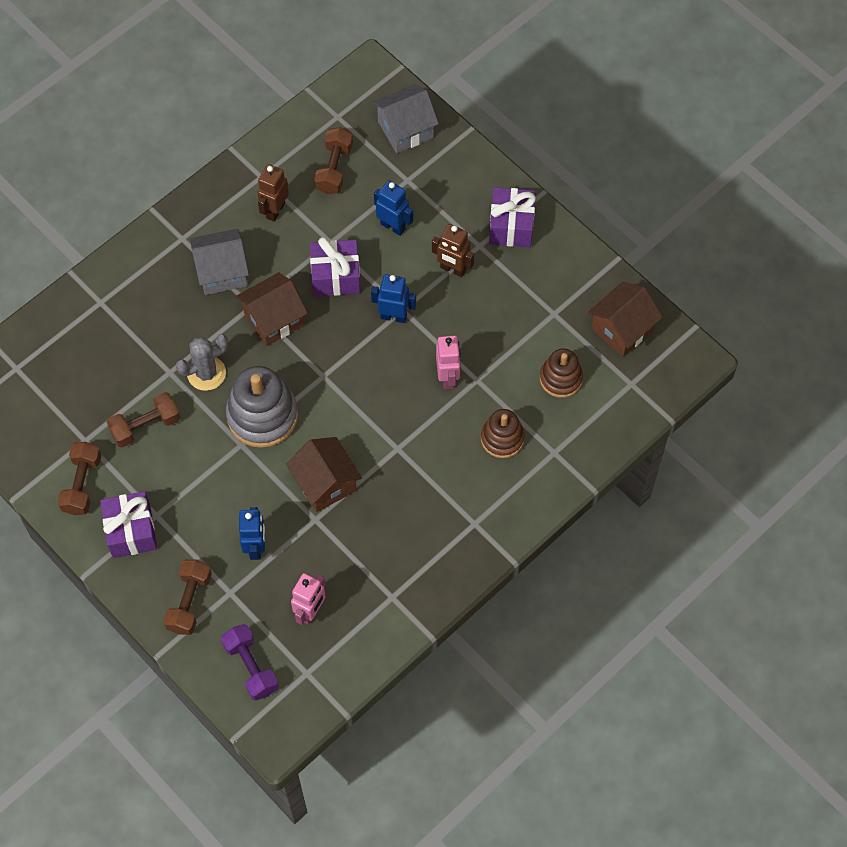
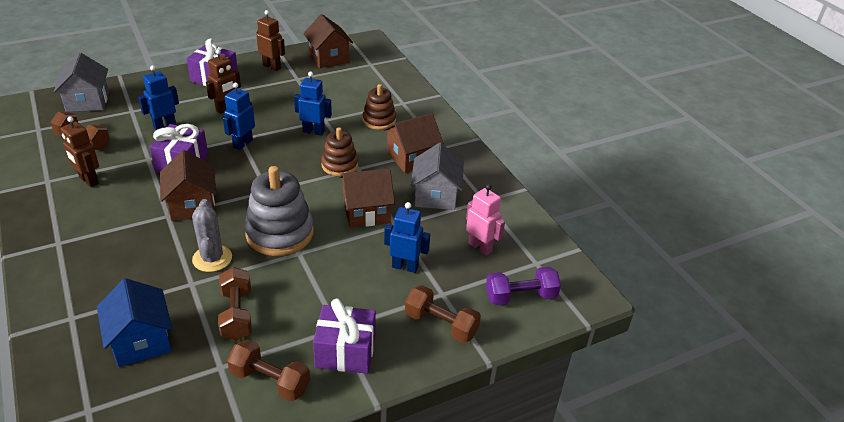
camera: 75 degrees left, 25 degrees down
grey house [190,229,249,295] -> grey house moved to [411,143,464,210]
pink robot [436,336,461,389] -> blue robot [294,72,332,136]
brown stacking toy [540,348,583,398] -> brown stacking toy moved to [321,127,358,176]
none -> blue house [97,278,173,367]
none -> brown robot [256,10,285,71]
none -> brown house [383,113,443,173]

